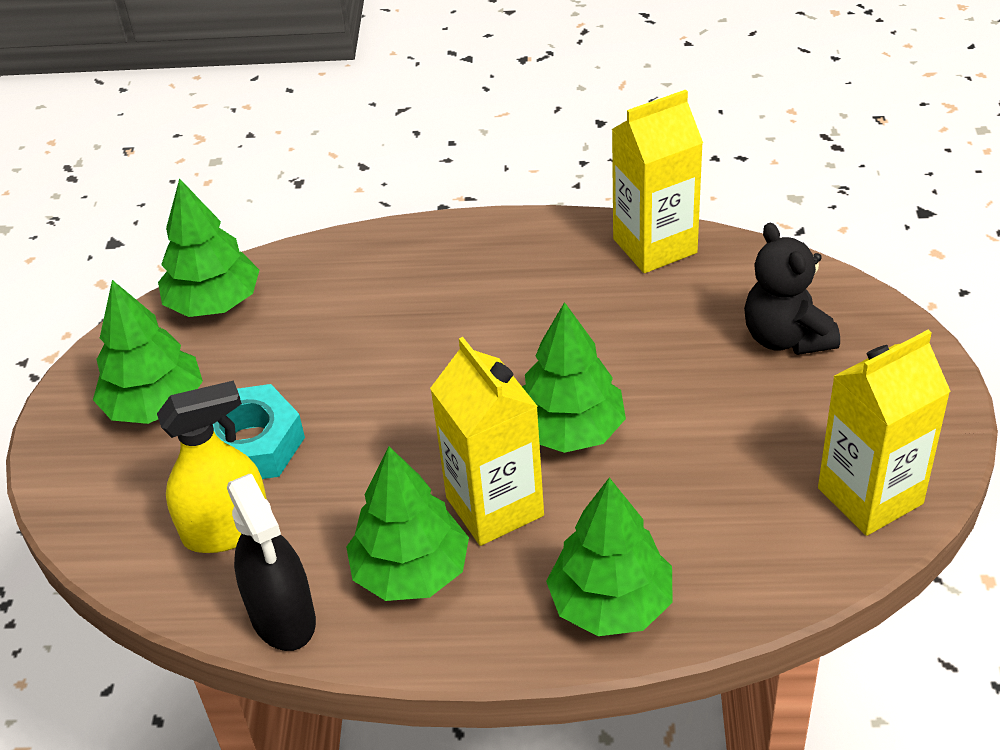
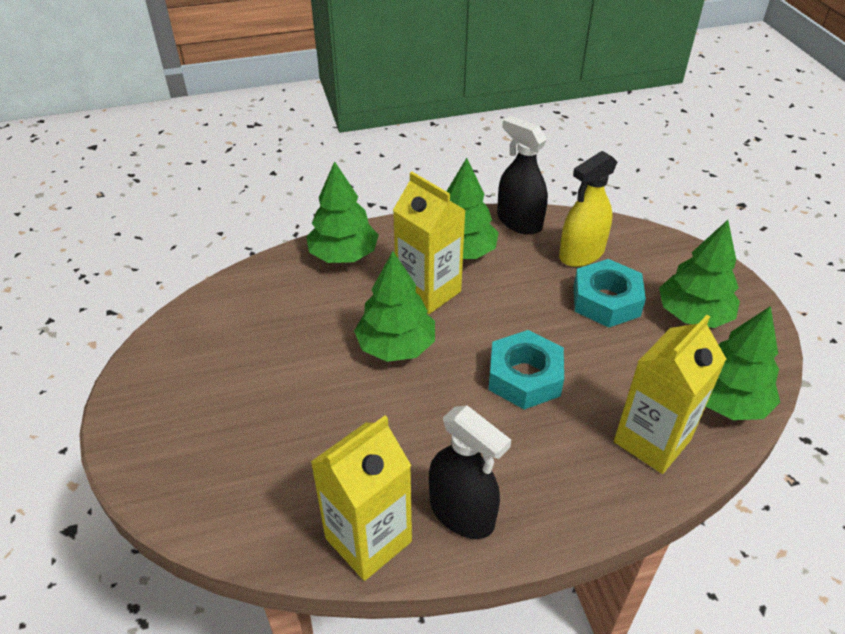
camera: 160 degrees right, 0 degrees up
black teddy bear [744,223,840,355] -> none
yellow carton [818,330,951,536] -> yellow carton moved to [614,315,726,474]
none -> black spray bottle [429,405,511,539]
none -> turquoise nut [489,330,564,410]

